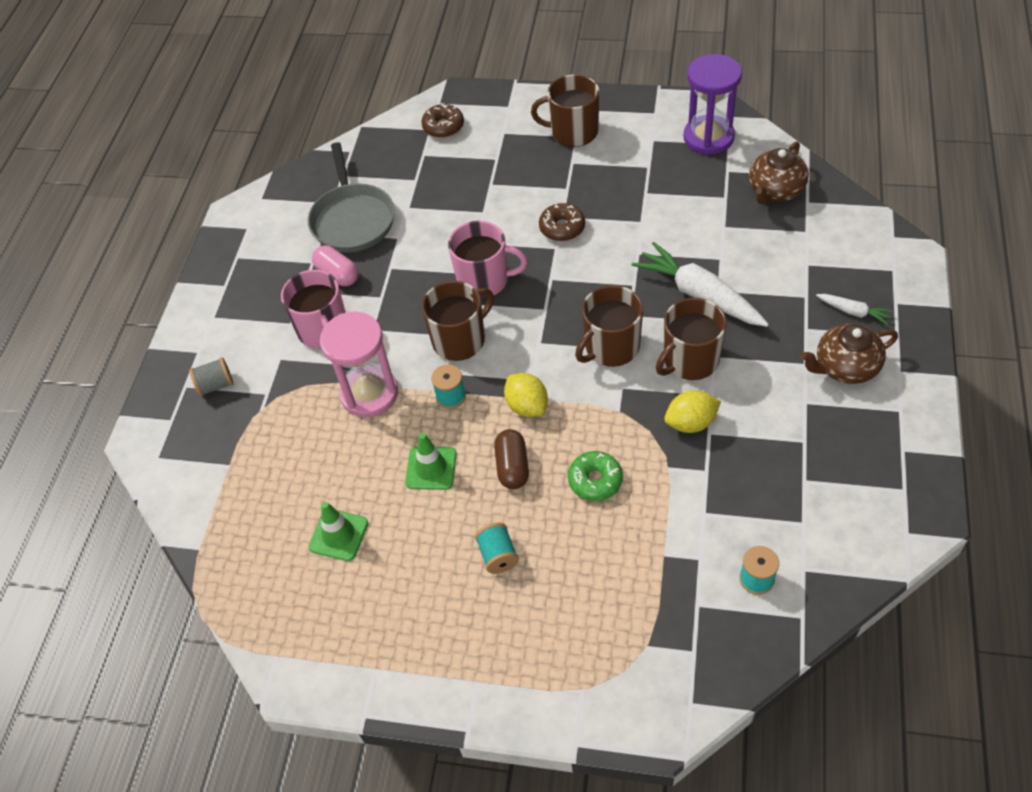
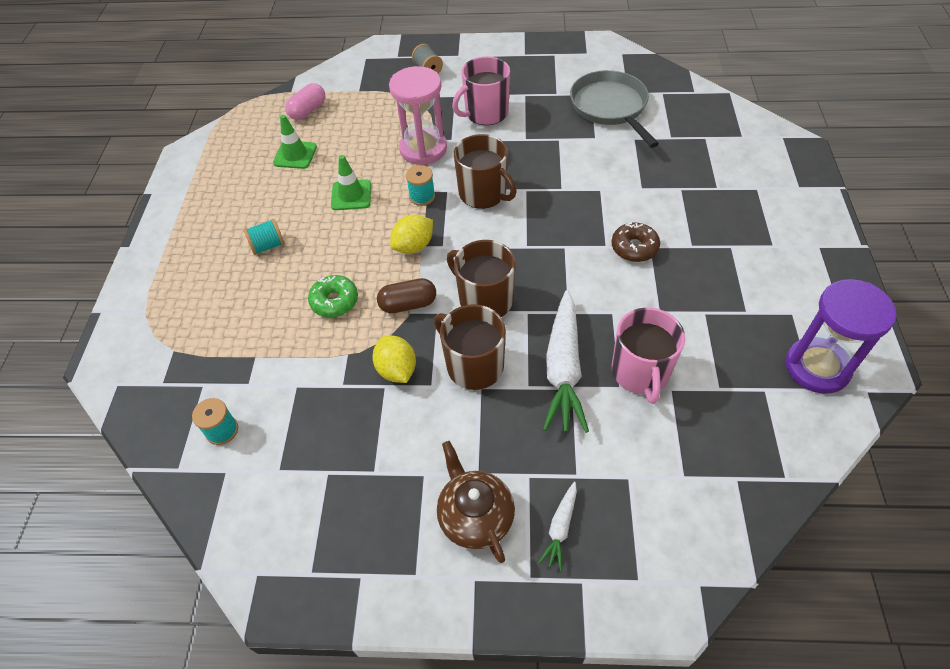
camera: 80 degrees right, 0 degrees up
grey pan [308,142,395,252] -> grey pan turned 90 degrees clockwise [570,70,659,148]
pink capsule [312,245,359,286] -> pink capsule moved to [285,83,325,120]
brown donut [421,103,464,138] -> none
pink mug [448,221,527,299] -> pink mug moved to [612,308,685,404]
brown capsule [494,429,529,489] -> brown capsule moved to [377,278,436,313]
brown mug [531,74,599,147] -> none
white carrot [632,242,769,327] -> white carrot turned 150 degrees clockwise [543,290,589,433]
brown teapot [749,141,809,205] -> none

